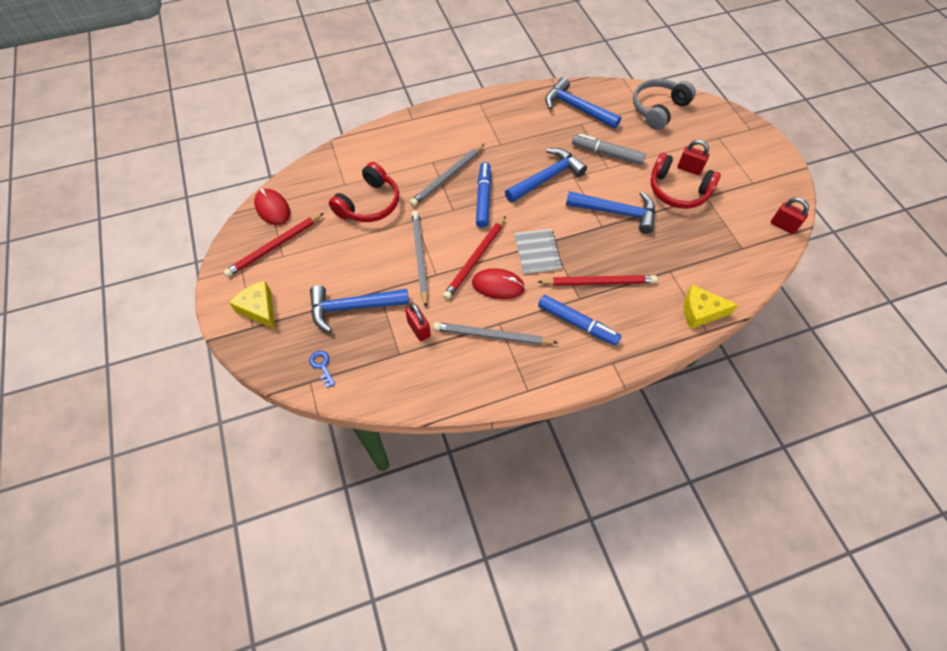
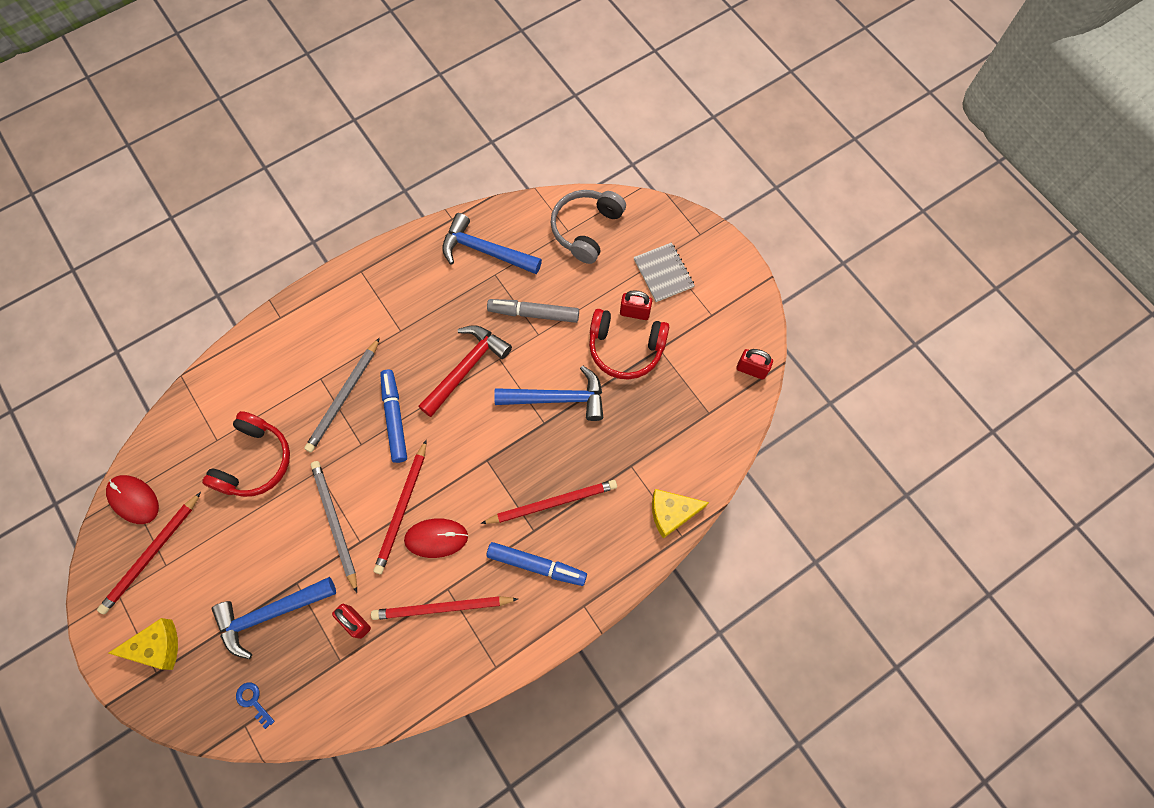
camera: 15 degrees left, 10 degrees up
yellow cheese [229,281,275,329] -> yellow cheese turned 135 degrees clockwise [108,618,178,670]
grey pencil [433,322,558,345] -> red pencil [371,596,518,620]
blue hammer [505,148,587,203] -> red hammer [418,325,512,417]
grey notebook [514,229,562,274] -> grey notebook moved to [634,243,695,302]

